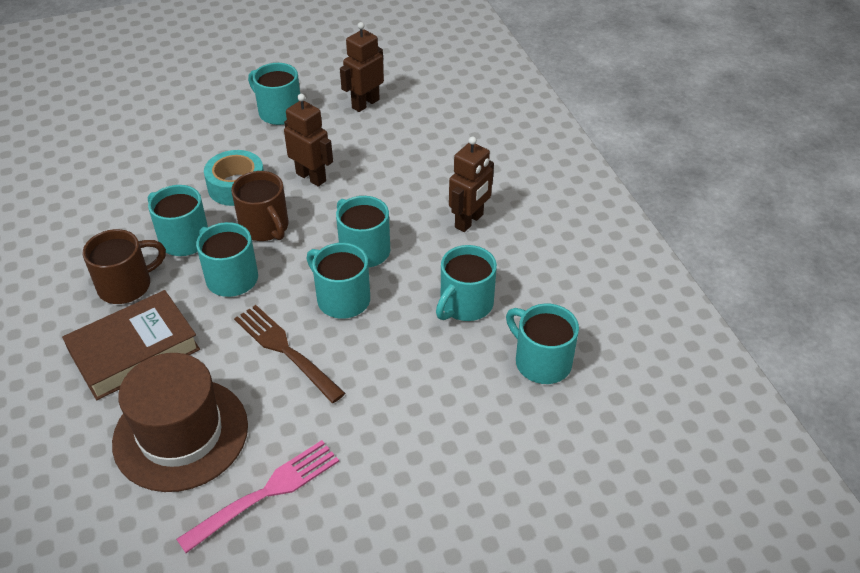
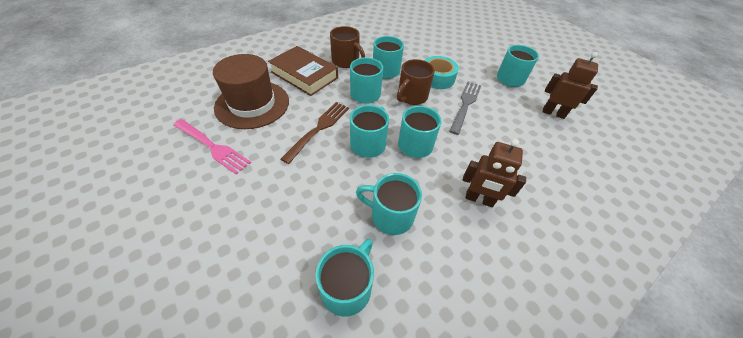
camera: 70 degrees right, 5 degrees up
brown robot [284,94,333,187] -> grey fork [449,82,482,135]

